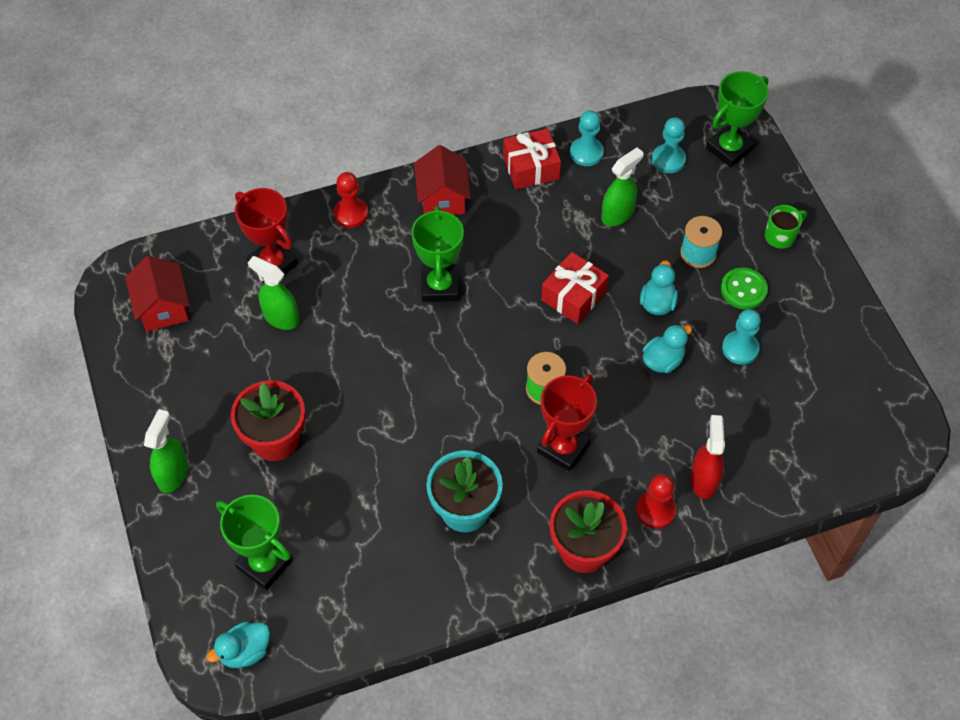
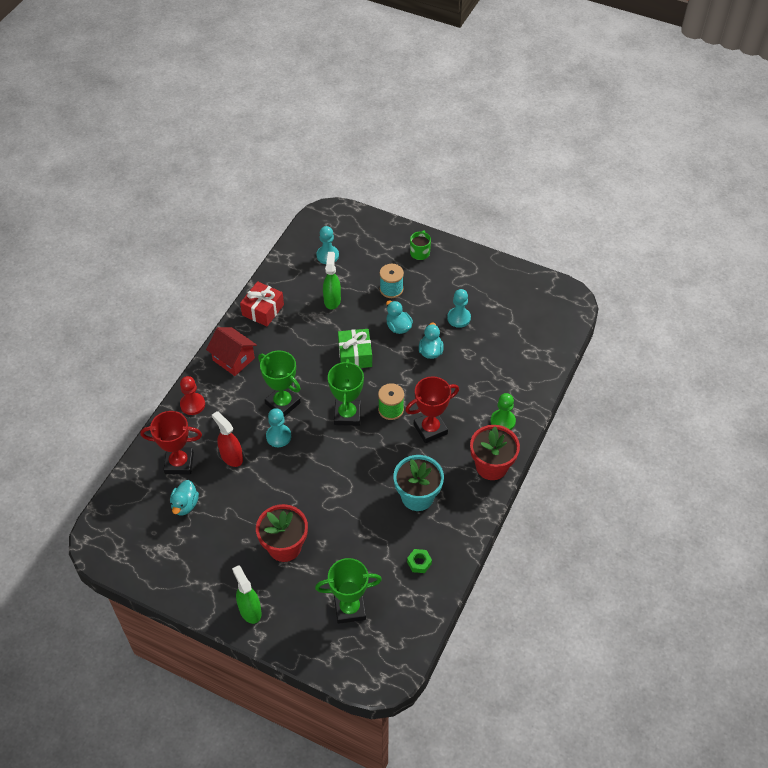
camera: 45 degrees left, 5 degrees down
red house [125,256,190,332] -> none
turquoise duck [206,621,270,668] -> turquoise duck moved to [170,480,199,515]
green spray bottle [248,256,299,330] -> none
red trophy [537,374,597,472] -> red trophy turned 75 degrees clockwise [405,376,459,443]
red gift [541,252,609,324] -> green gift [338,329,372,368]
turquoise pawn [570,110,604,166] -> turquoise pawn moved to [266,408,291,447]
red pawn [636,474,676,529] -> green pawn [491,393,516,430]
red spray bottle [690,415,725,499] -> red spray bottle moved to [212,411,243,467]
green trophy [706,71,768,168] -> green trophy moved to [328,359,364,426]
green button [721,268,768,309] -> none
none -> green nut [407,549,432,573]

